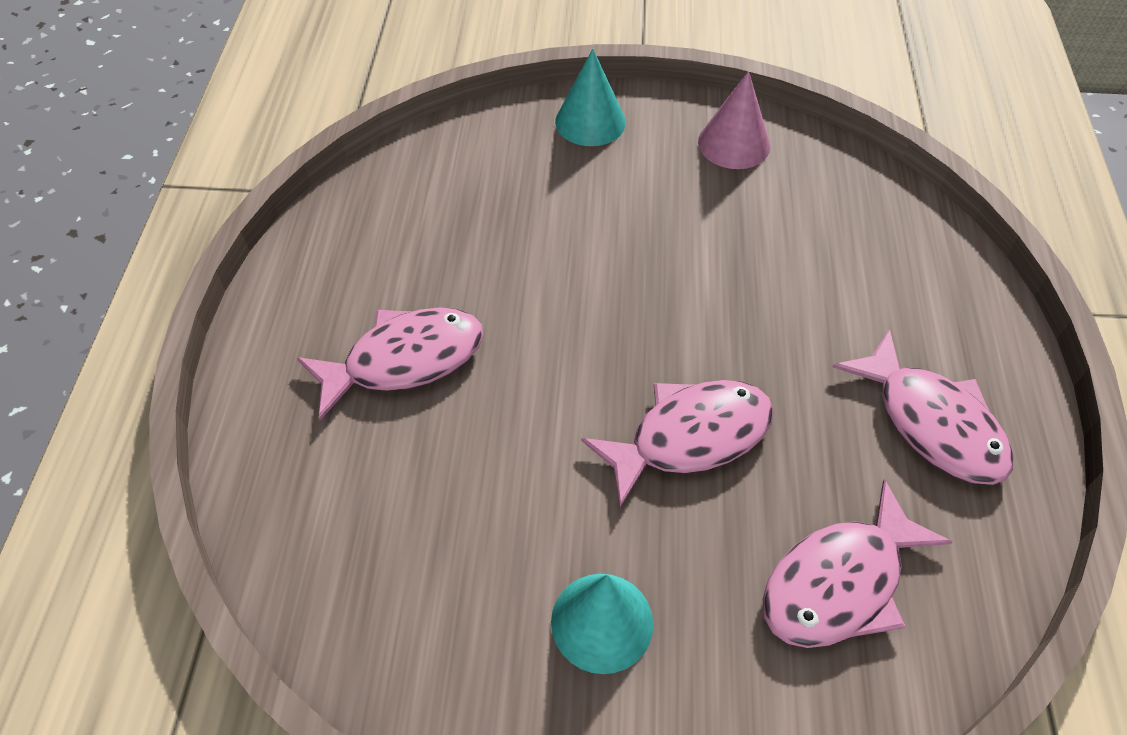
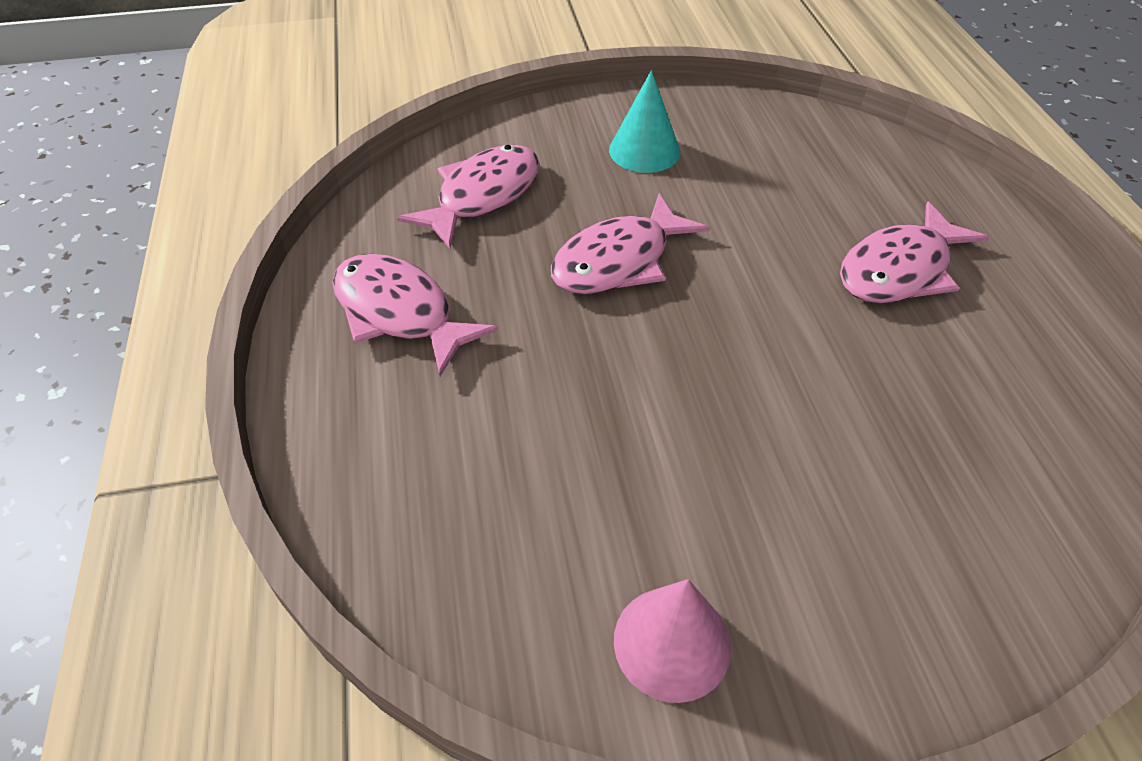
camera: 165 degrees right, 5 degrees down
turquoise cone [555,49,626,146] -> none

